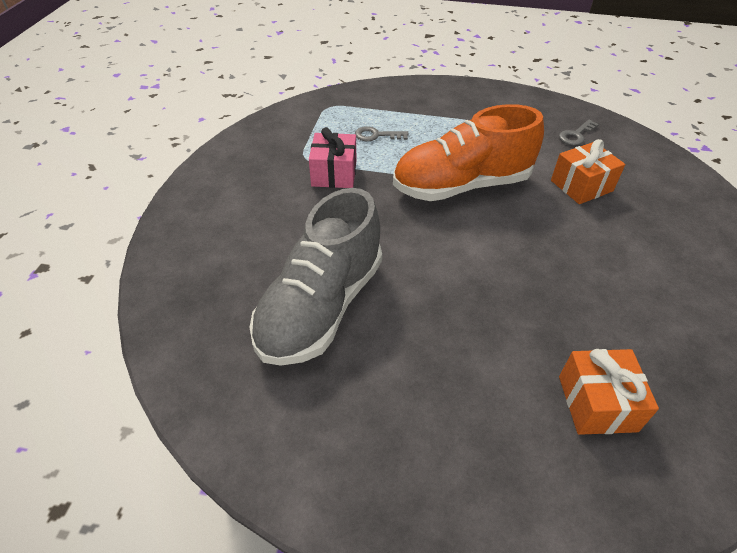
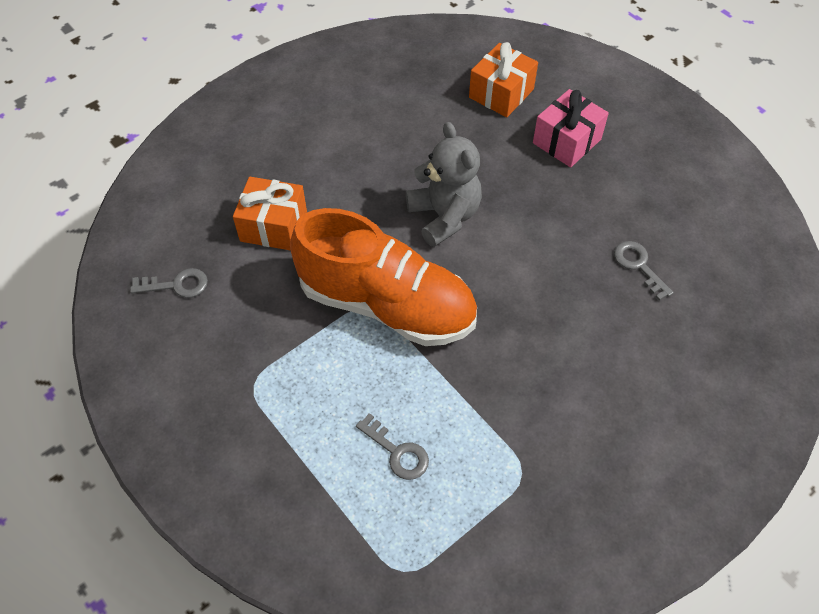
camera: 140 degrees left, 10 degrees up
grey shoe [250,188,382,366] -> grey key [614,241,674,301]
pink gift [309,127,356,188] -> pink gift moved to [533,89,609,167]
none -> grey teddy bear [406,122,482,247]

